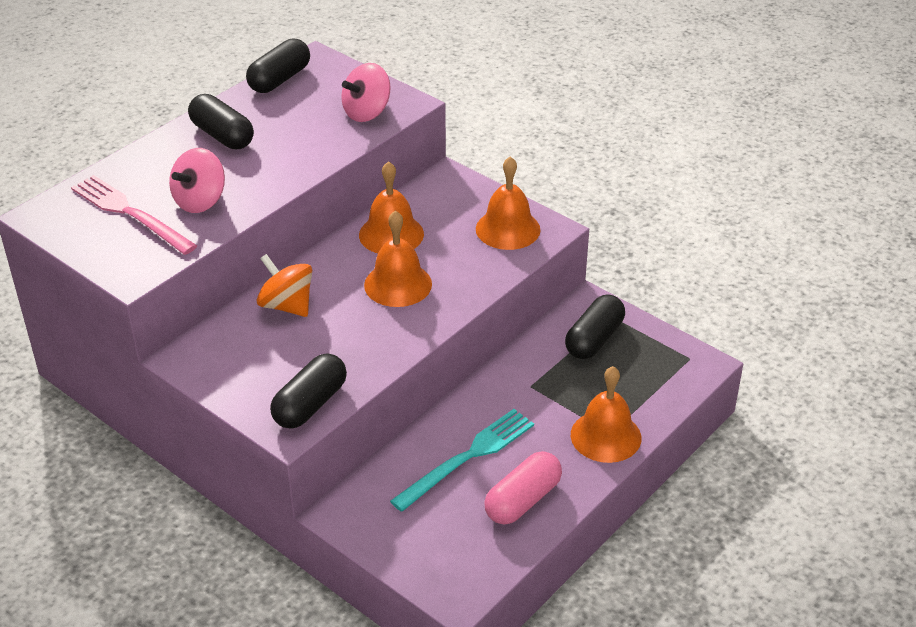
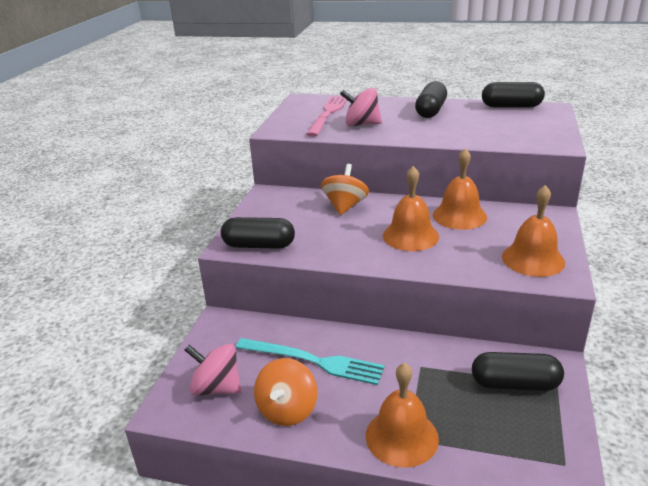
camera: 65 degrees right, 10 degrees down
pink spinning top [341,63,391,122] -> pink spinning top moved to [185,344,241,396]
pink capsule [484,451,562,524] -> orange spinning top [254,358,317,426]

